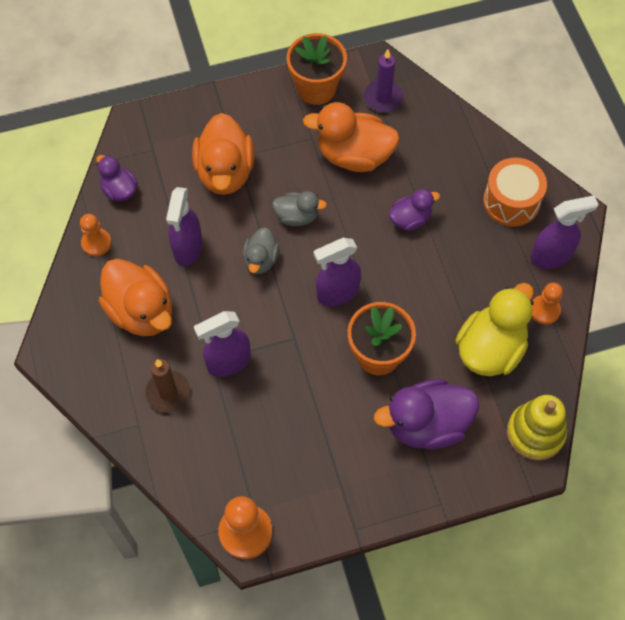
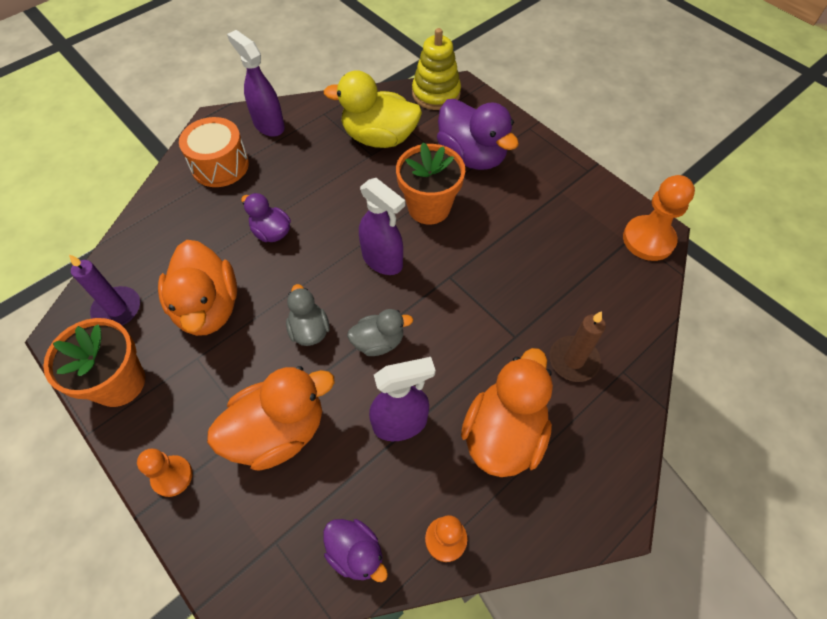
camera: 115 degrees left, 5 degrees down
purple duck [96,155,138,201] -> purple duck turned 75 degrees counterclockwise [323,519,388,582]
purple spray bottle [194,311,251,377] -> none
orange pawn [532,283,563,325] -> orange pawn moved to [137,449,193,497]

